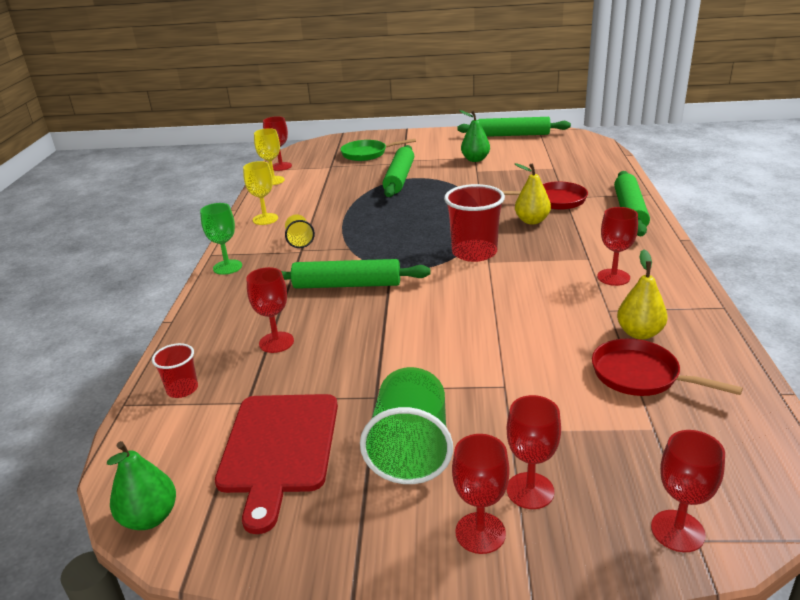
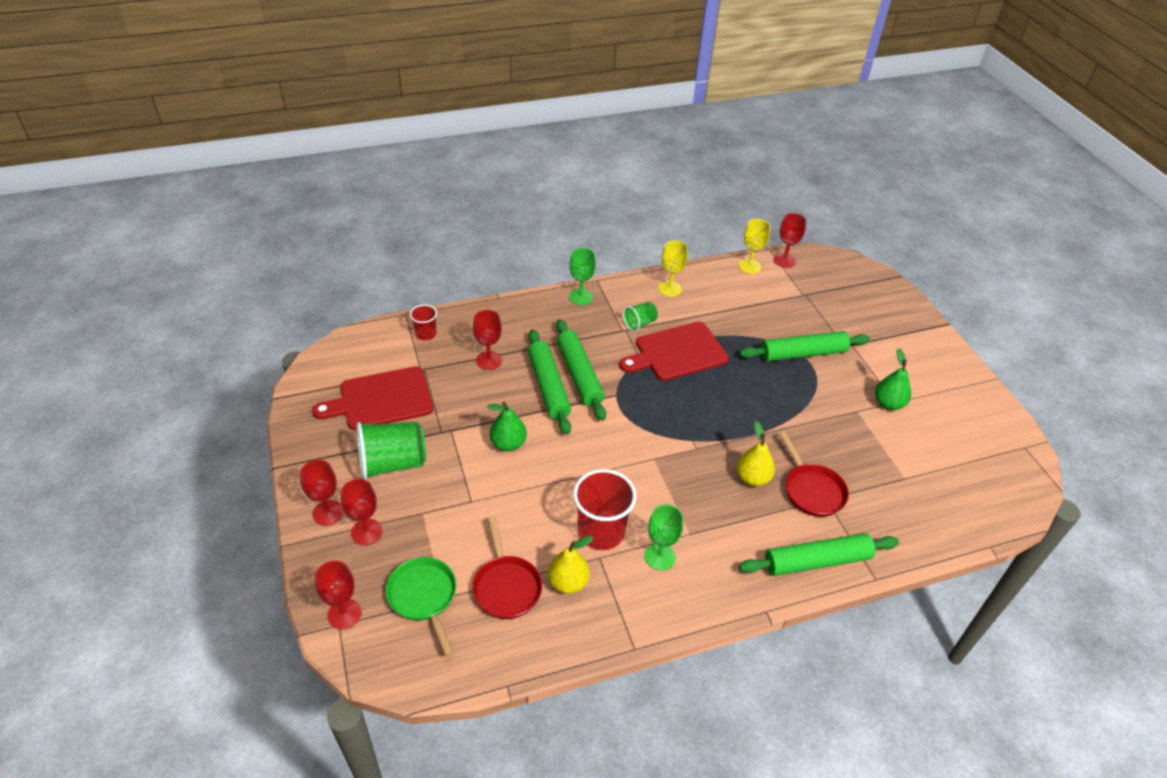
camera: 65 degrees right, 15 degrees up
green pear [107,441,176,530] -> green pear moved to [487,402,527,451]
yellow cup [285,215,315,248] -> green cup [623,302,658,332]
green pan [340,139,416,161] -> green pan moved to [385,557,456,657]
red cup [444,184,505,262] -> red cup moved to [573,469,637,550]
green rolling pin [457,117,571,137] -> green rolling pin moved to [528,330,571,435]
red pan [592,338,743,396] -> red pan turned 150 degrees clockwise [472,517,542,619]
red goblet [597,207,638,286] -> green goblet [645,504,683,570]
none -> red cutting board [619,322,728,381]

